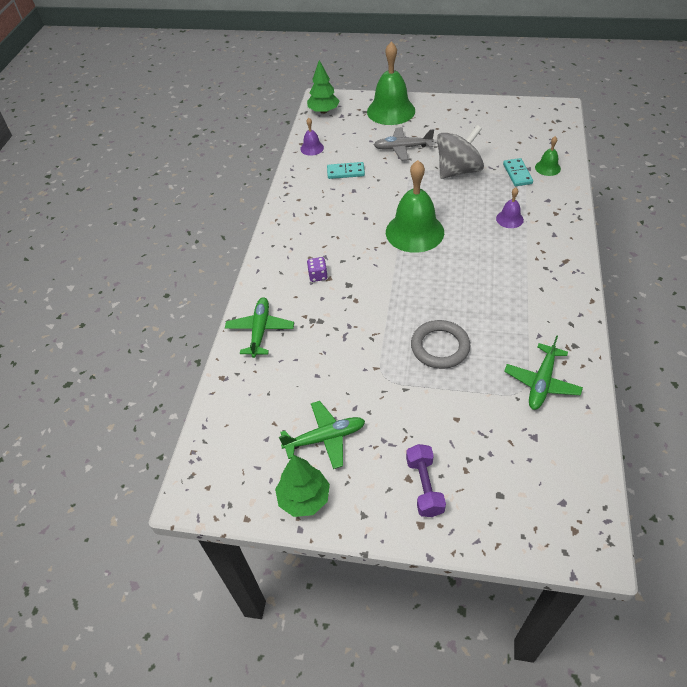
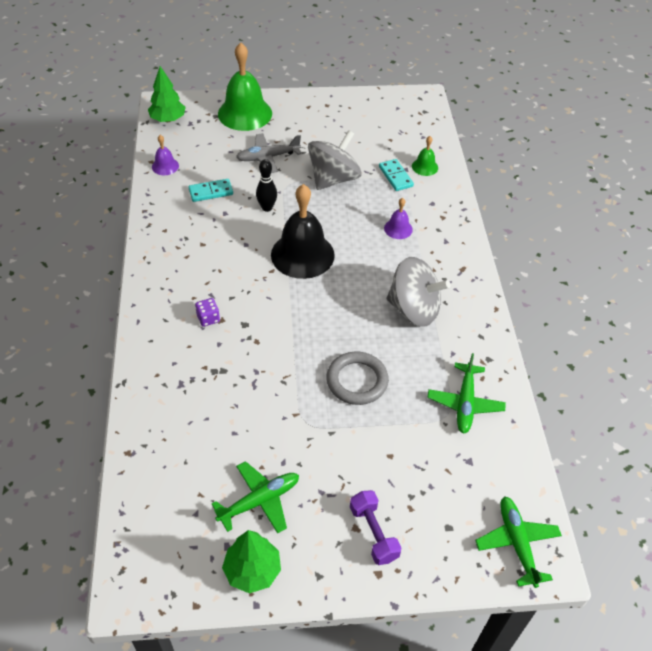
camera: 20 degrees left, 0 degrees up
green plane [225,297,294,358] -> green plane moved to [475,496,562,588]
green bell [386,160,444,253] -> black bell [271,184,335,279]
none -> black bowling pin [256,159,277,212]
none -> grey spinning top [386,257,450,327]

